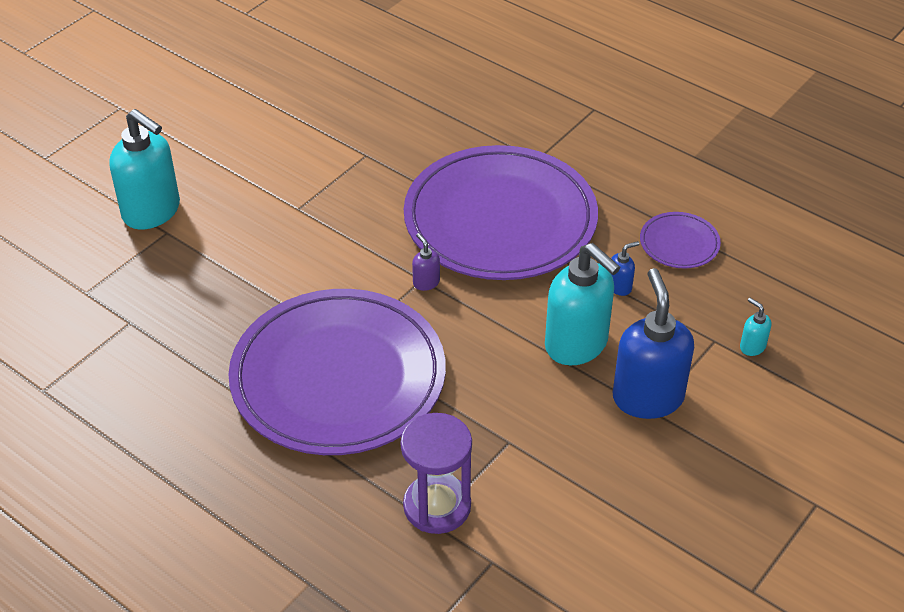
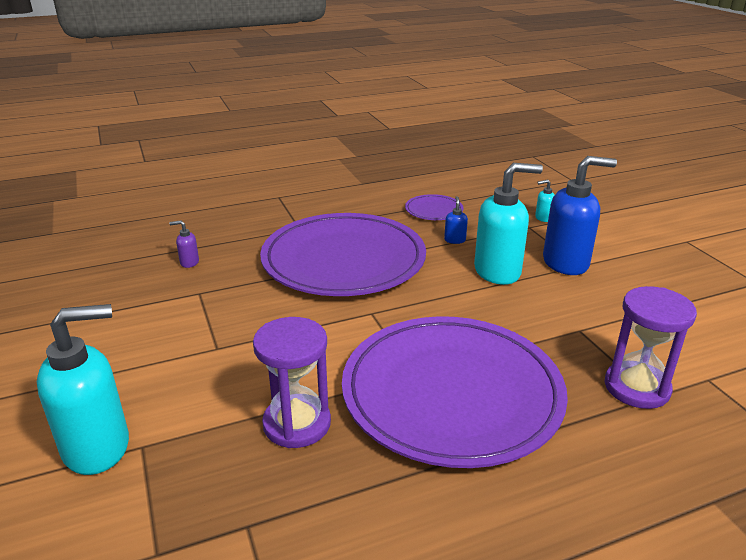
camera: 60 degrees left, 15 degrees down
purple soap dispenser [412,233,440,291] -> purple soap dispenser moved to [169,220,199,268]
blue soap dispenser [613,268,694,419] -> blue soap dispenser turned 150 degrees clockwise [543,156,617,275]
none -> purple hourglass [253,317,331,448]

